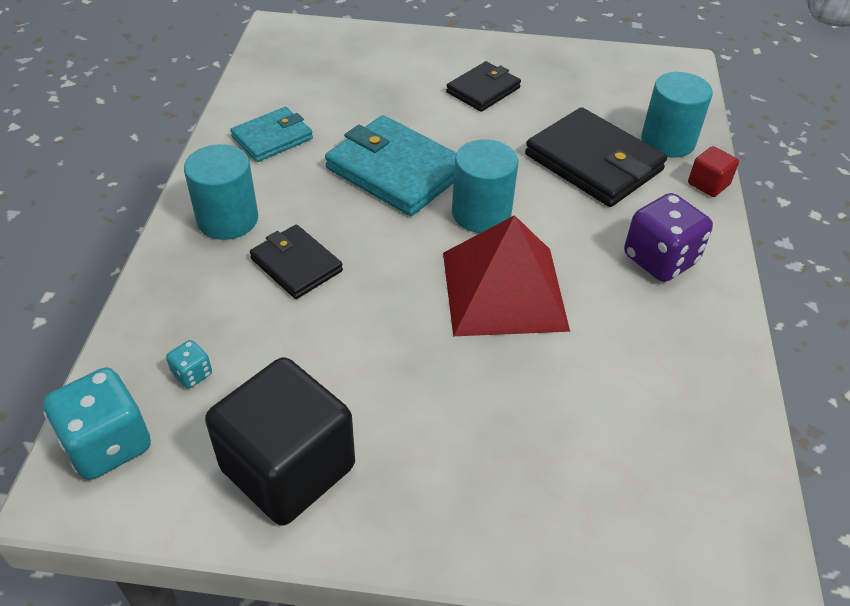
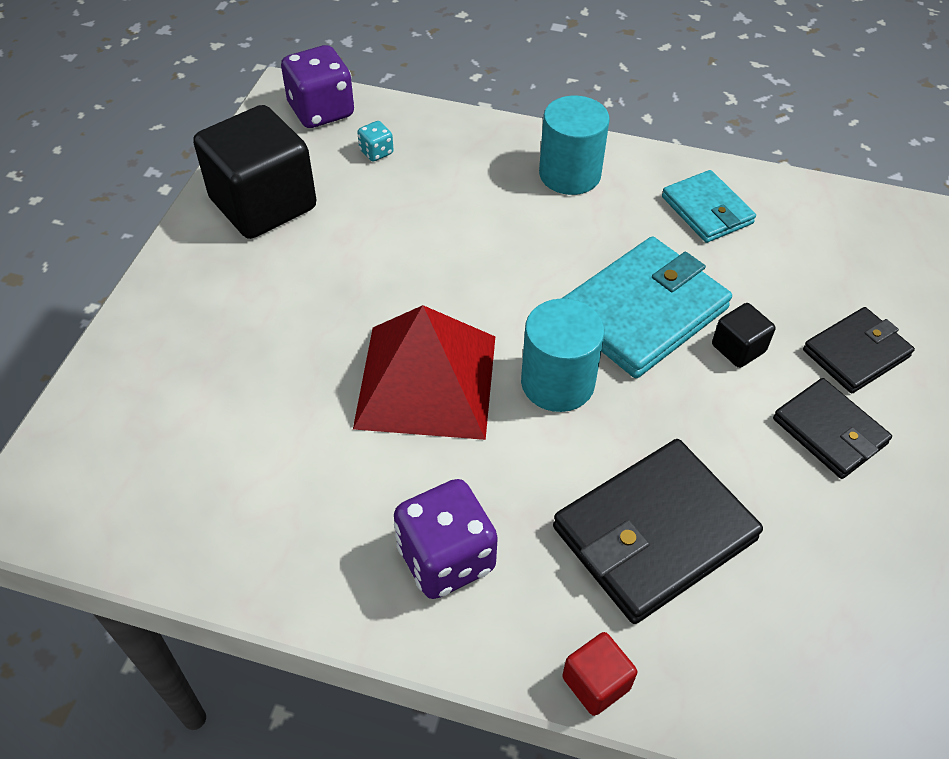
camera: 100 degrees right, 5 degrees up
turquoise dice [43,367,151,480] -> purple dice [281,45,354,128]
black wallet [250,225,343,299] -> black wallet moved to [803,307,915,393]
turquoise cylinder [641,72,713,157] -> none
none -> black cube [712,303,776,368]

